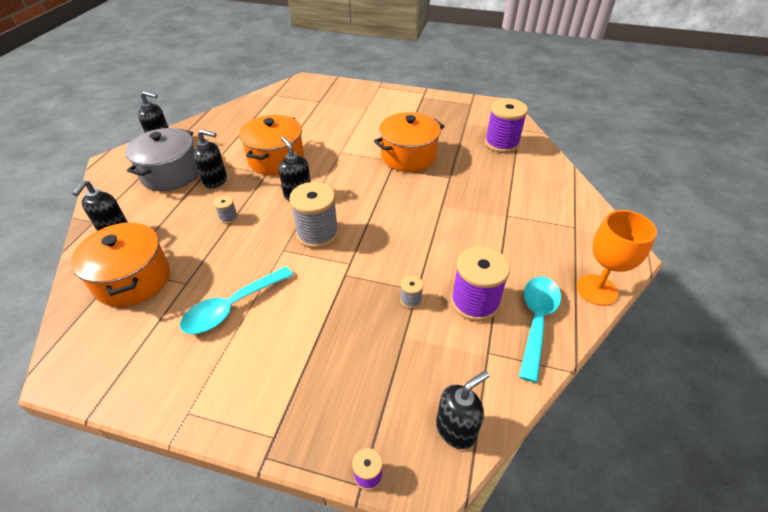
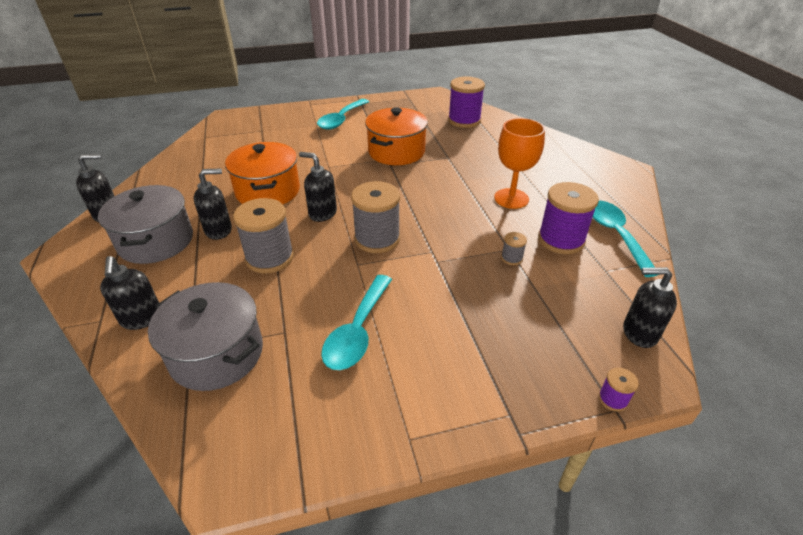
camera: 30 degrees left, 5 degrees down
orange pot [71,222,170,307] -> grey pot [148,282,263,391]
grey spool [214,196,238,224] -> grey spool [233,198,294,273], size x2.21
black soap dispenser [436,371,489,449] -> black soap dispenser turned 105 degrees counterclockwise [623,267,677,348]
orange goblet [577,210,657,306] -> orange goblet moved to [494,118,545,209]
none -> turquoise spoon [317,99,369,130]

